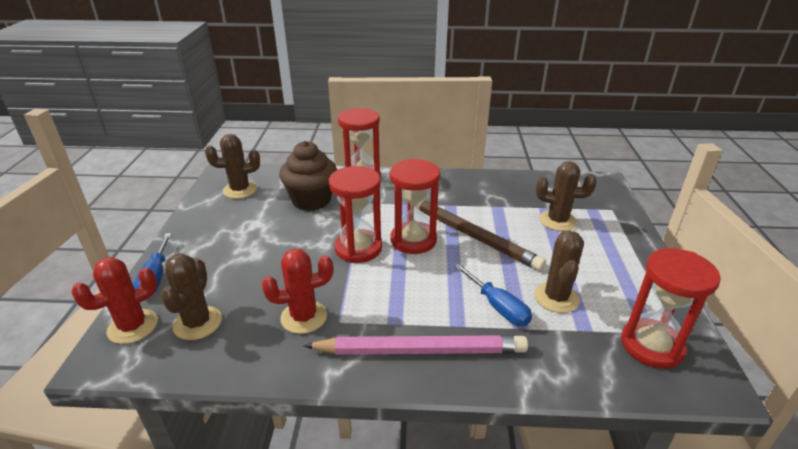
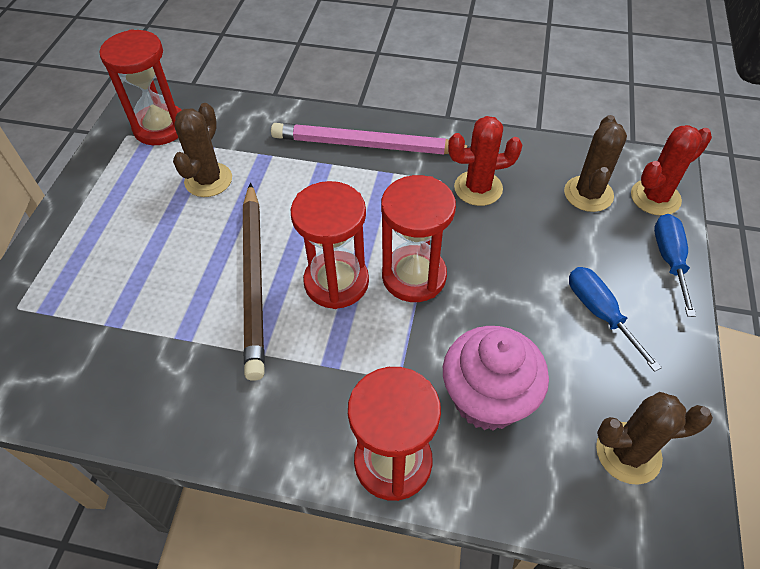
camera: 170 degrees left, 20 degrees up
brown cupcake [279,141,337,211] -> pink cupcake [443,326,549,431]
brown pencil [418,200,546,271] -> brown pencil turned 150 degrees counterclockwise [243,183,265,381]
blue screwdriver [454,264,532,326] -> blue screwdriver moved to [569,267,662,372]
brown cactus [536,161,597,231] -> none

